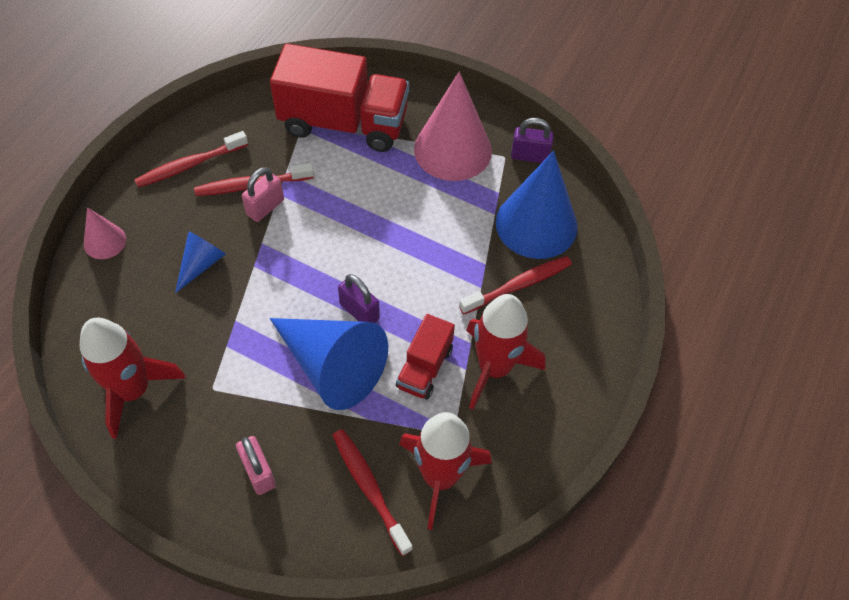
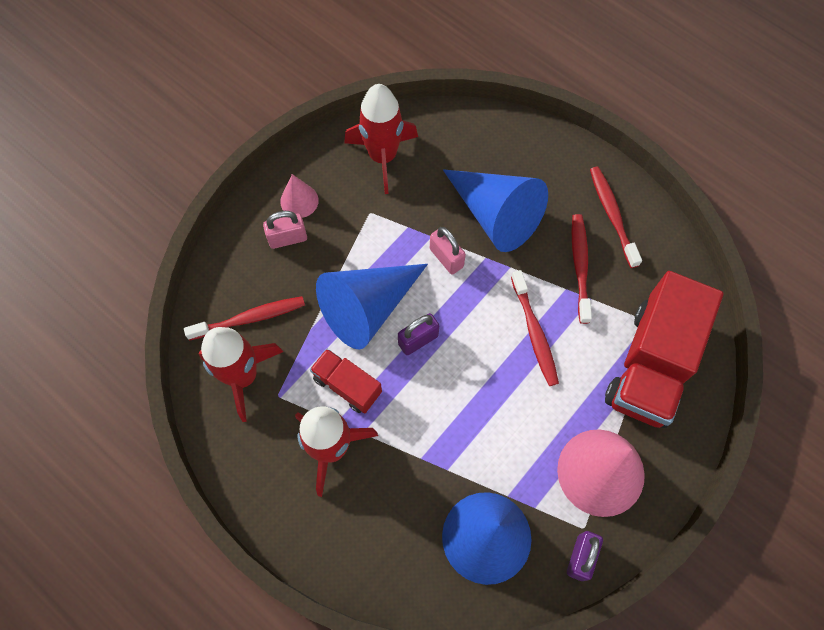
camera: 105 degrees right, 10 degrees up
pink cone [84,207,126,259] -> pink cone moved to [280,174,319,218]
blue cone [175,231,226,293] -> blue cone [443,169,548,252], size x2.01
pink padlock [242,167,284,222] -> pink padlock moved to [430,227,466,275]
red toothbrush [459,256,572,314] -> red toothbrush moved to [511,270,559,386]

